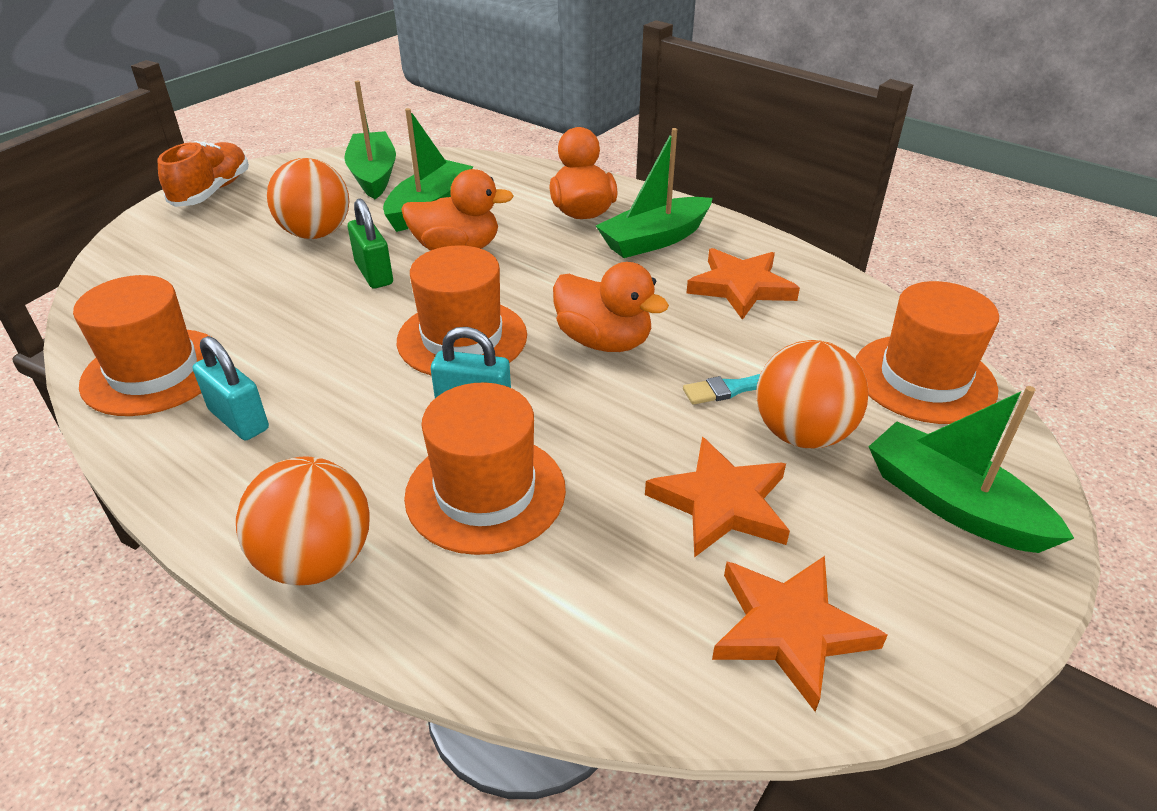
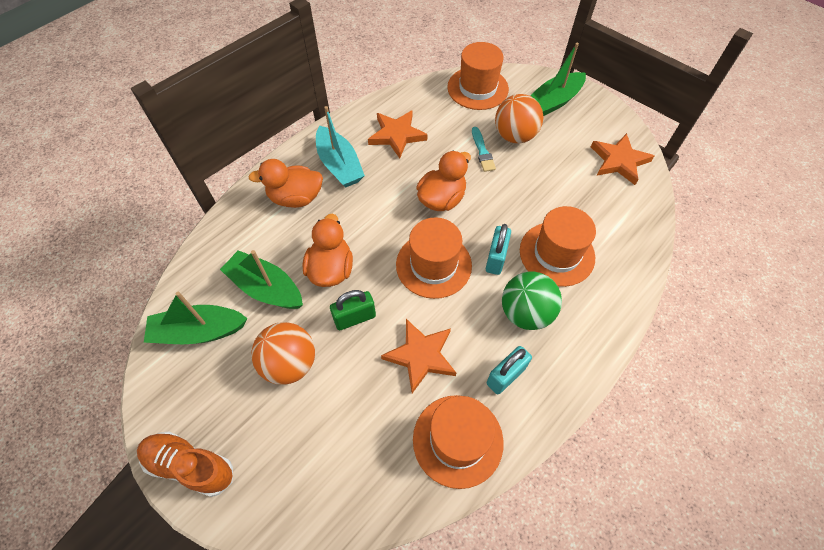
camera: 85 degrees left, 20 degrees up
orange ball [236,457,370,585] -> none
green boat [596,128,713,258] -> turquoise boat [316,106,365,188]
orange star [645,437,790,558] -> orange star moved to [381,319,456,393]
none -> green ball [502,271,562,330]

